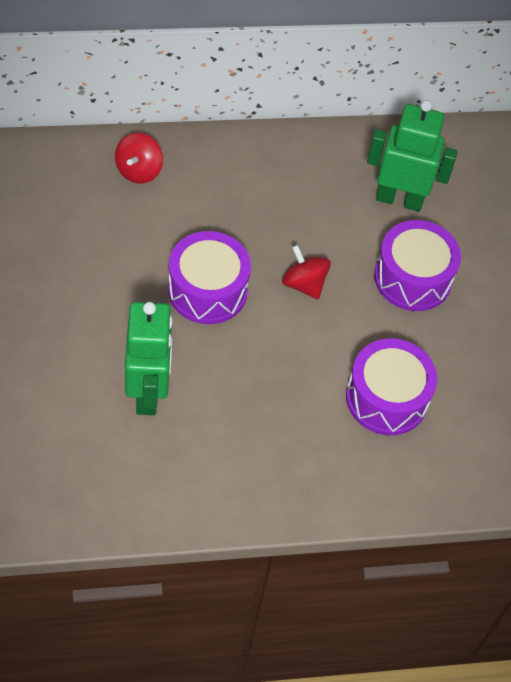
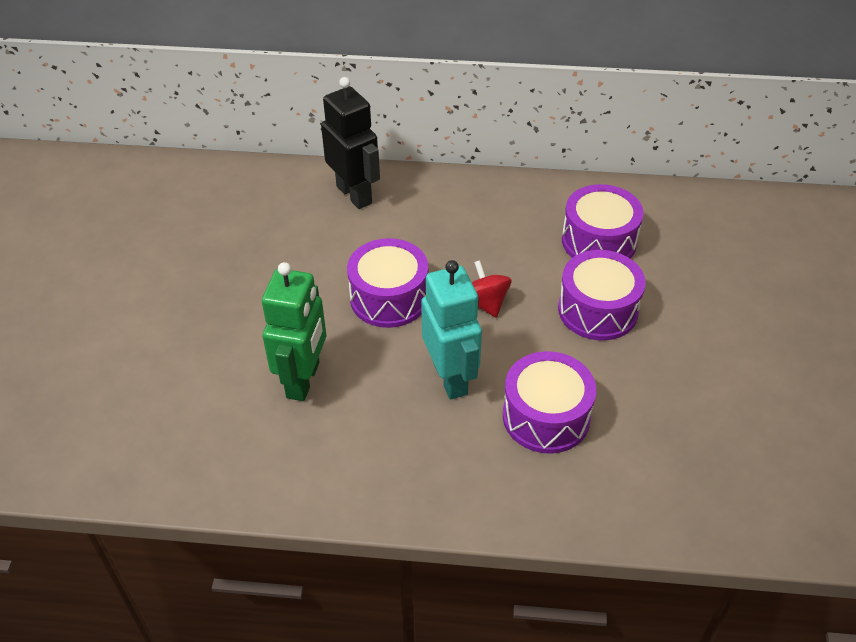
camera: 20 degrees right, 10 degrees down
red spinning top [115,133,163,183] -> black robot [321,77,380,209]
green robot [367,100,458,212] -> purple drum [562,184,644,259]
none -> turquoise robot [421,260,482,399]

